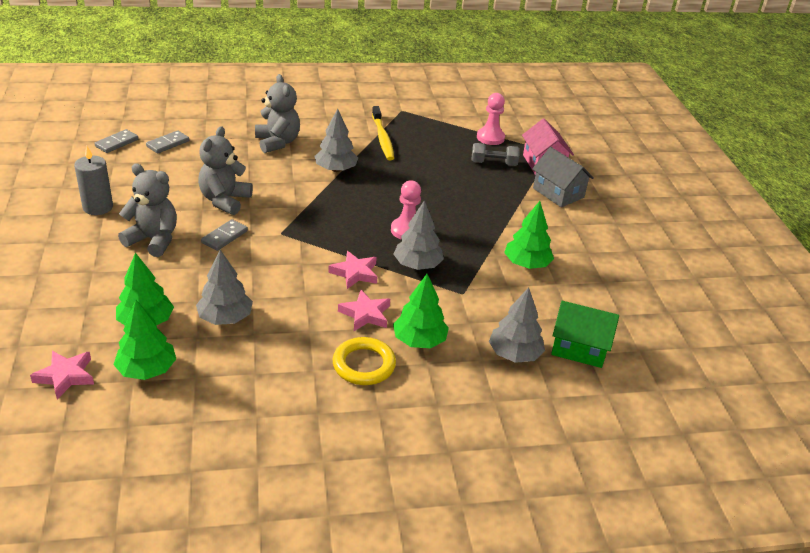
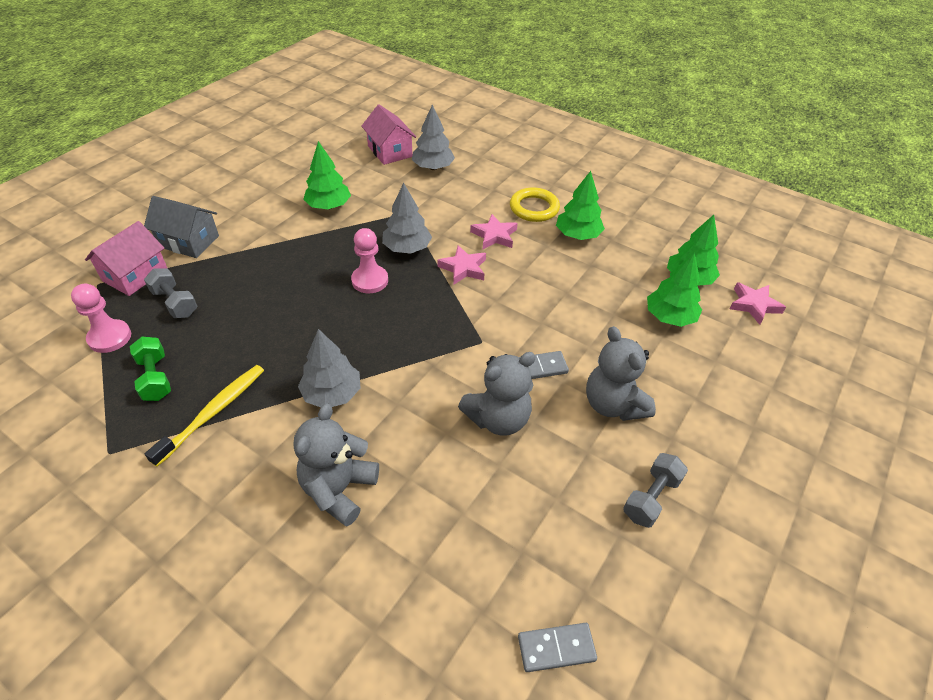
camera: 135 degrees left, 10 degrees up
grey candle [74,146,113,215] -> grey dumbbell [623,453,688,528]
grey domino [146,130,189,154] -> none
grey tree [196,250,253,325] -> none
green tree [393,274,449,348] -> green tree moved to [556,171,605,240]
grey house [532,147,594,207] -> grey house turned 75 degrees counterclockwise [144,196,219,258]
green house [551,301,619,368] -> pink house [361,105,416,165]
none -> green dumbbell [130,337,171,401]

